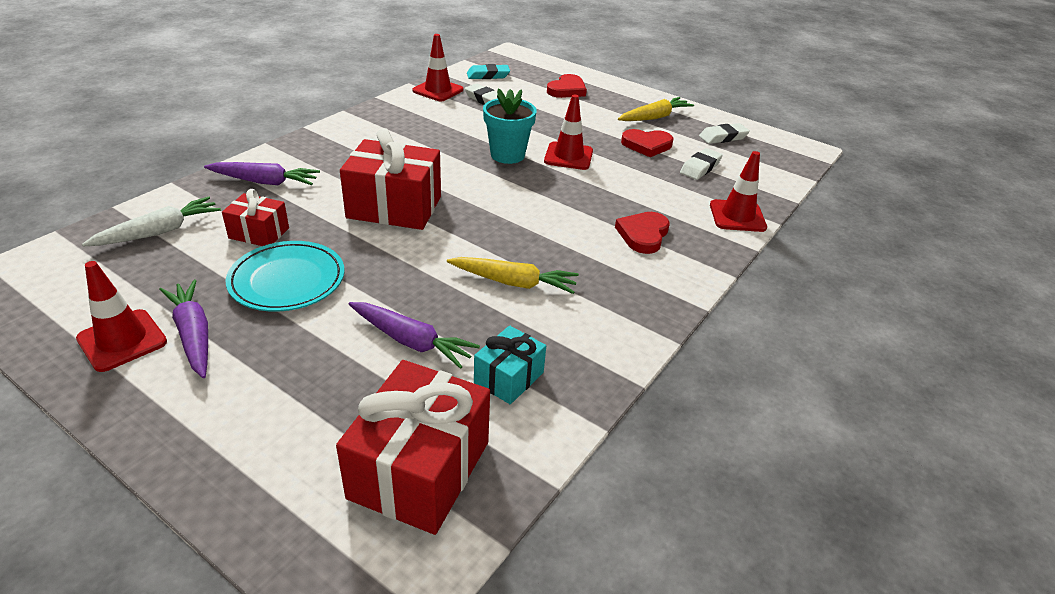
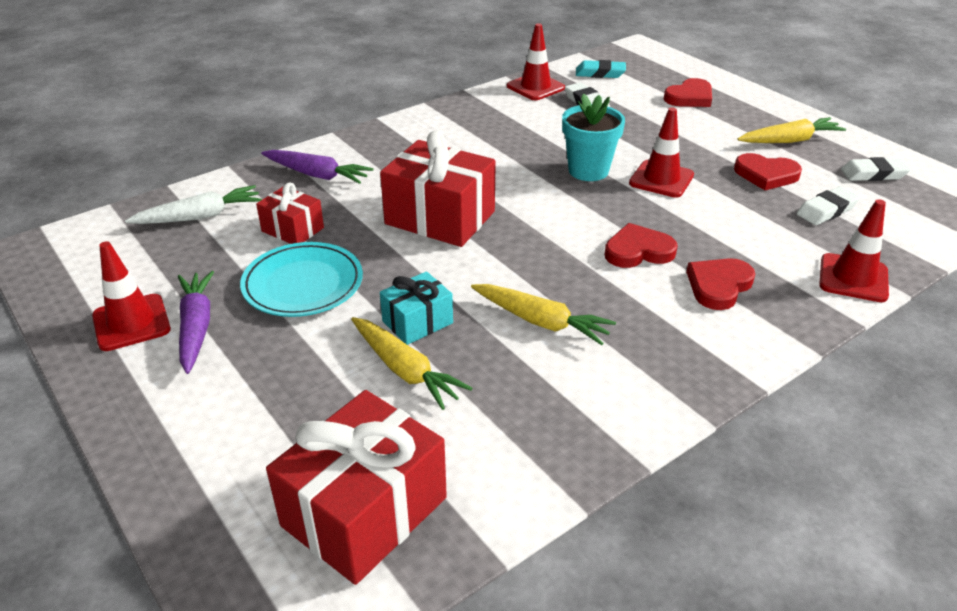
camera: 20 degrees right, 0 degrees up
purple carrot [349,302,480,369] -> yellow carrot [351,317,472,410]
turquoise gift [474,326,546,404] -> turquoise gift moved to [380,271,453,345]
none -> red heart [605,223,678,268]

